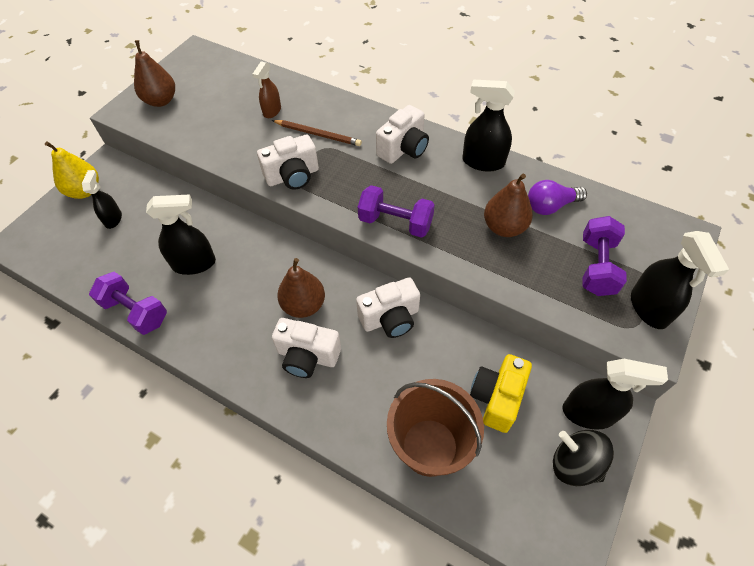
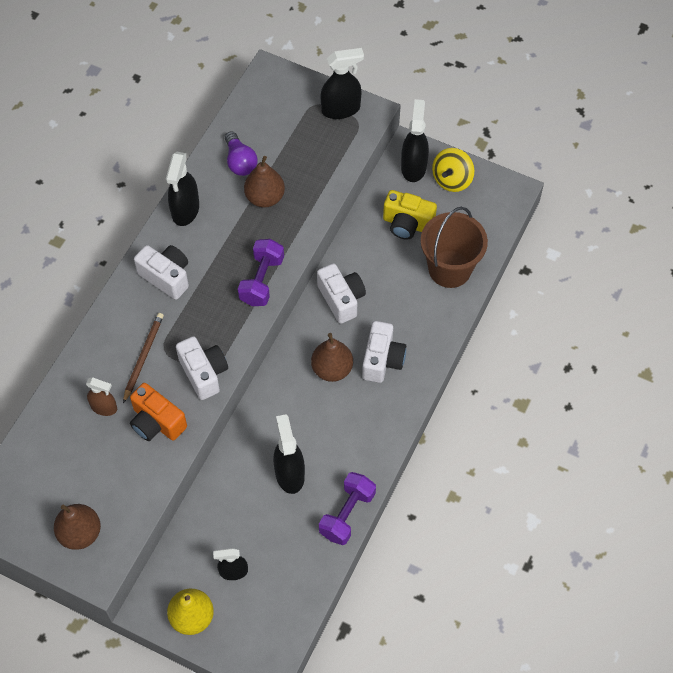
camera: 95 degrees left, 5 degrees up
black spinning top [553,430,614,486] -> yellow spinning top [432,148,474,192]
purple dumbbell [582,216,627,296] -> none
none -> orange camera [130,383,187,441]

